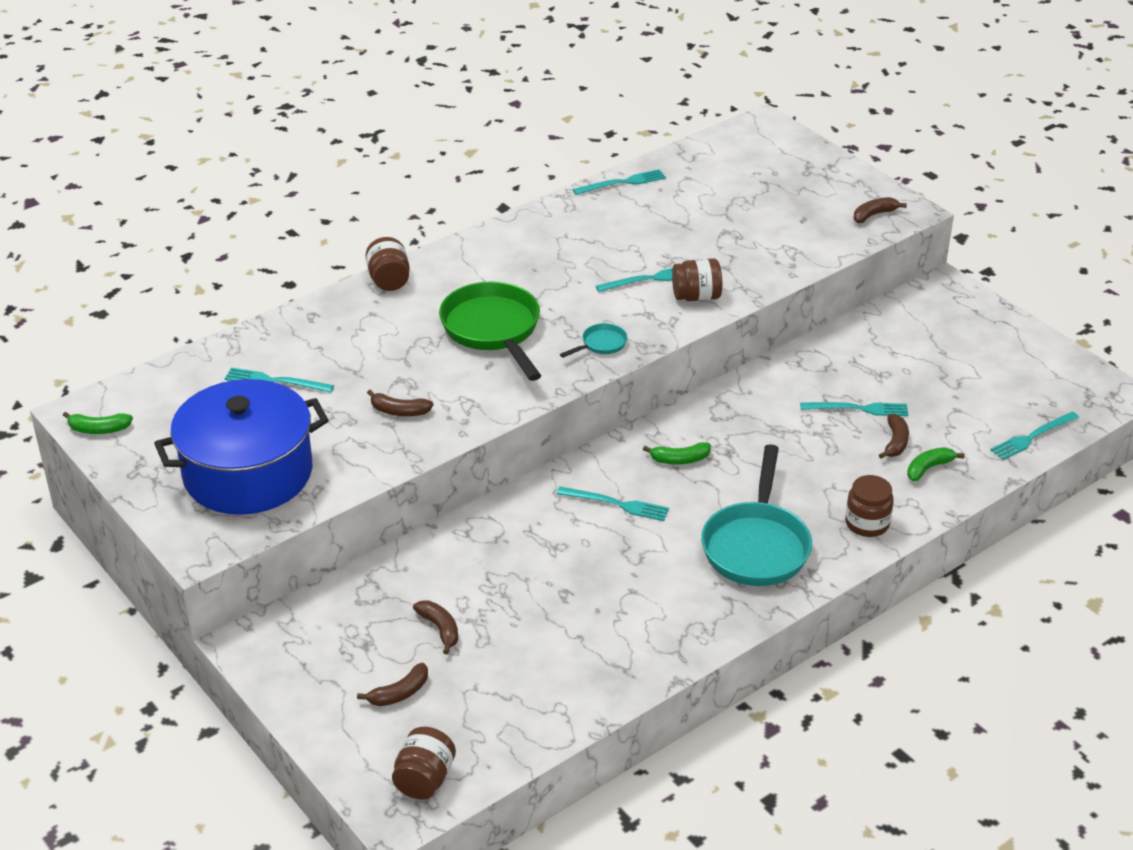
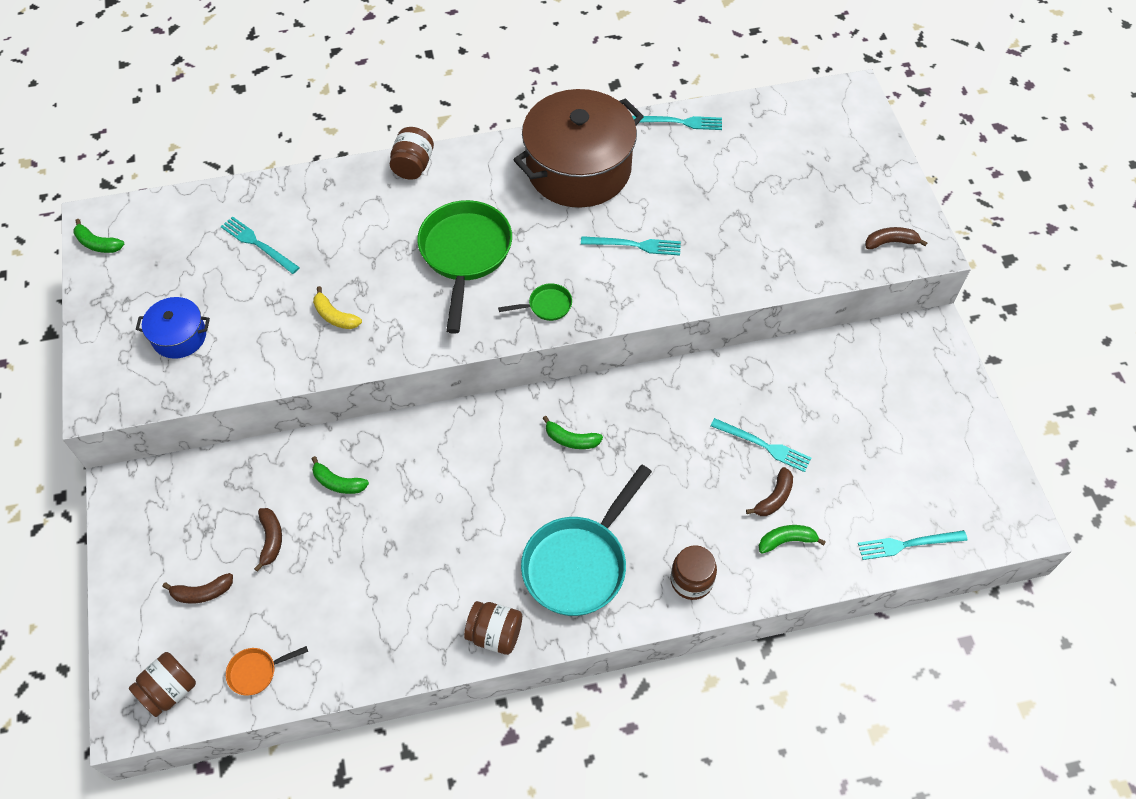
camera: 25 degrees right, 20 degrees up
blue pot [154,379,329,515] -> blue pot [136,297,210,359], size x0.47
brown banana [367,390,433,416] -> yellow banana [313,286,362,329]
turquoise fork [557,487,669,521] -> none
turquoise pan [560,323,627,358] -> green pan [498,283,572,321]
brown jar [672,258,722,301] -> brown jar moved to [464,601,522,655]
none -> orange pan [226,646,308,696]
none -> green banana [312,456,369,494]
none -> brown pot [513,89,644,208]

